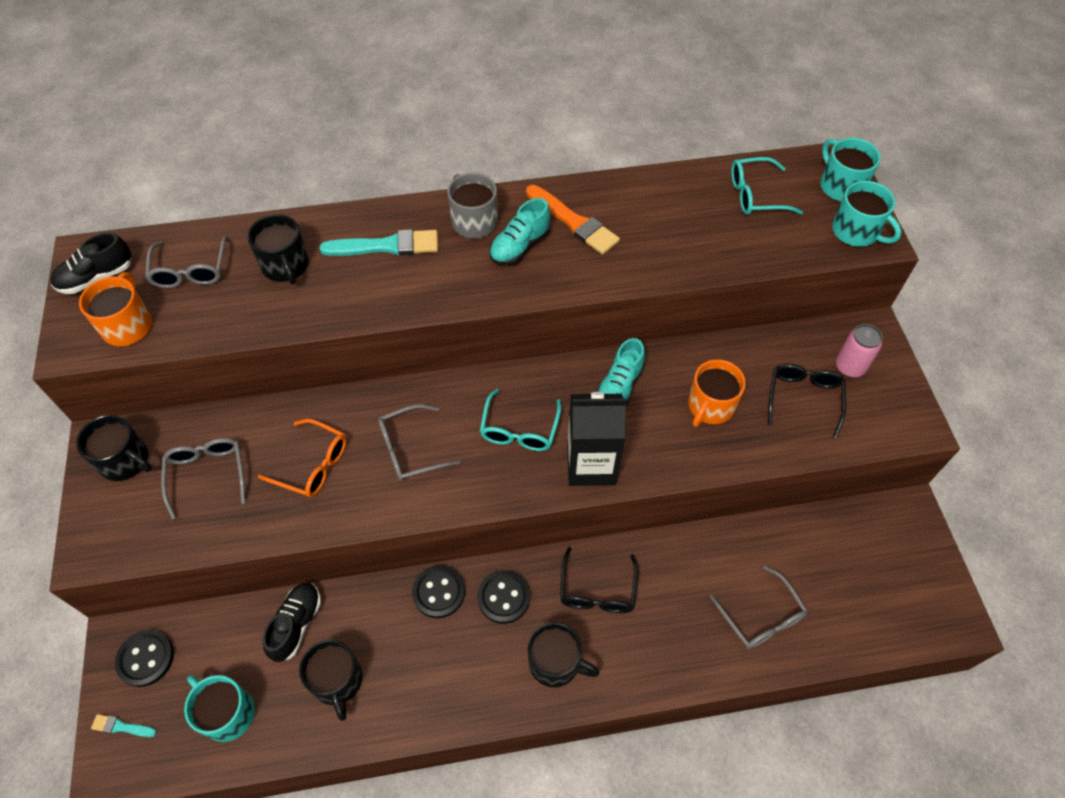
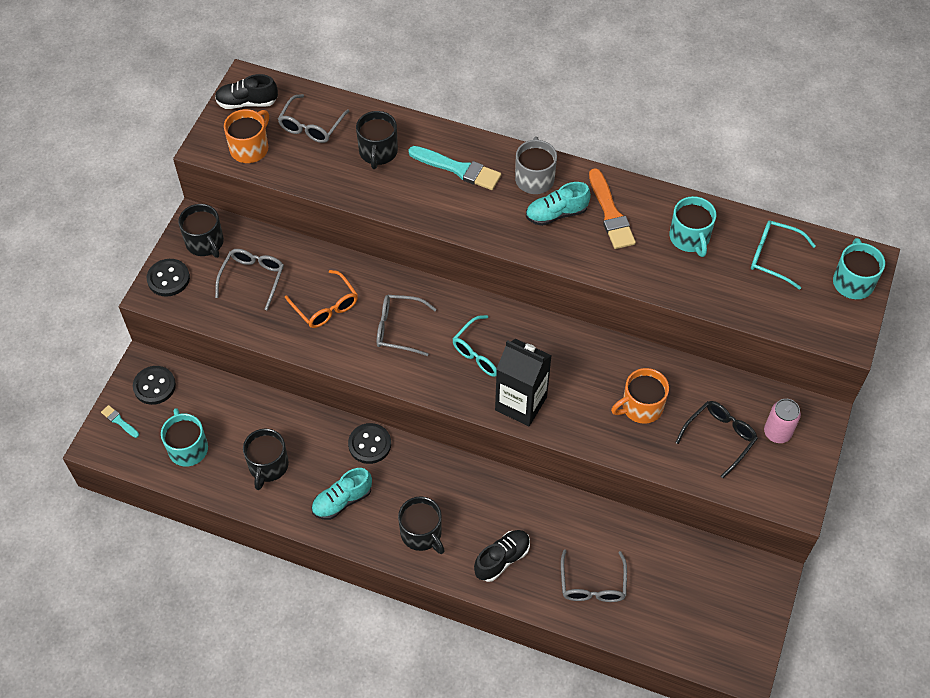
camera: 30 degrees right, 0 degrees up
black shoe [263,583,321,662] -> black shoe moved to [474,530,530,582]
black button [477,570,530,624] -> black button moved to [147,259,190,296]
black glasses [560,547,638,613] -> none
turquoise shoe [596,338,645,407] -> turquoise shoe moved to [311,468,372,520]
turquoise mug [832,181,902,247] -> turquoise mug moved to [670,196,716,257]

